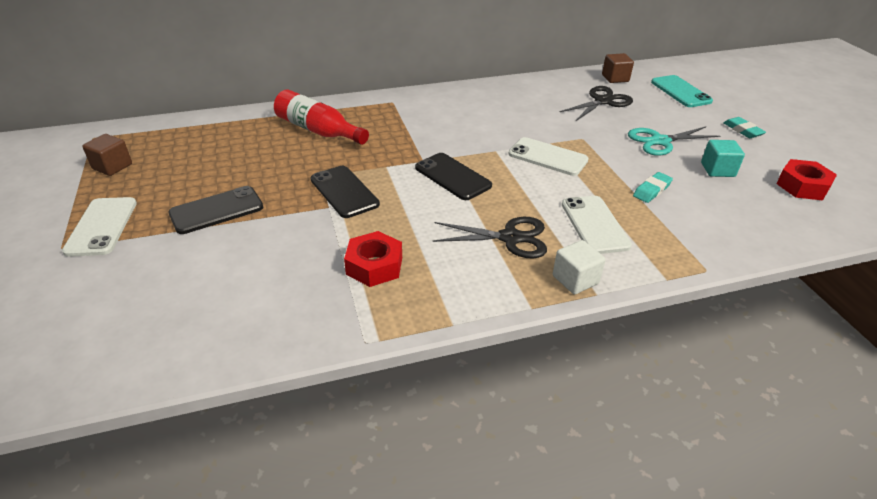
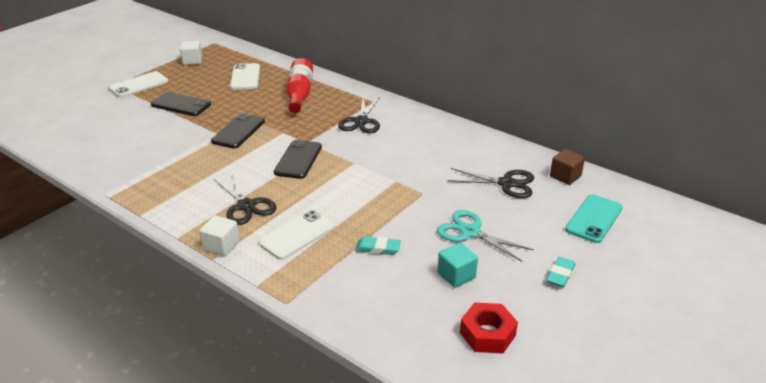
camera: 55 degrees right, 5 degrees down
brown cube [83,134,132,176] -> white cube [180,41,202,65]
red nut [344,231,402,287] -> none
white phone [508,137,589,176] -> white phone moved to [230,63,260,90]
none -> black scissors [338,97,380,133]

